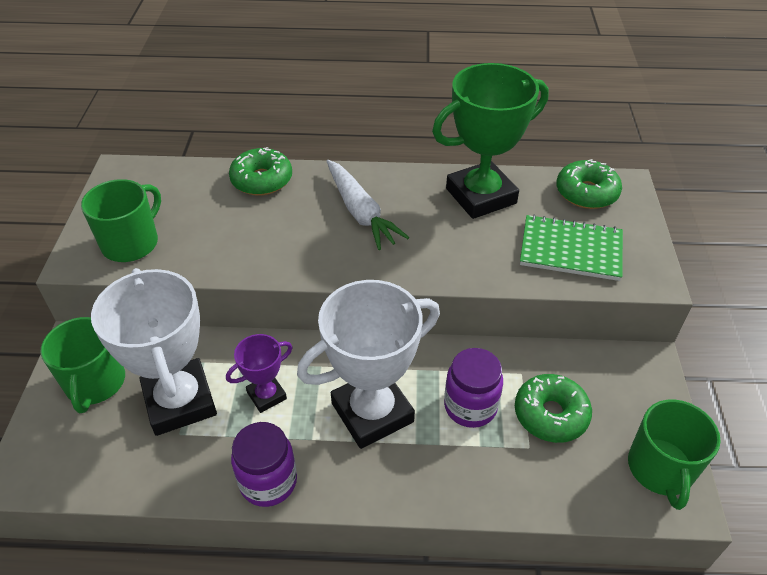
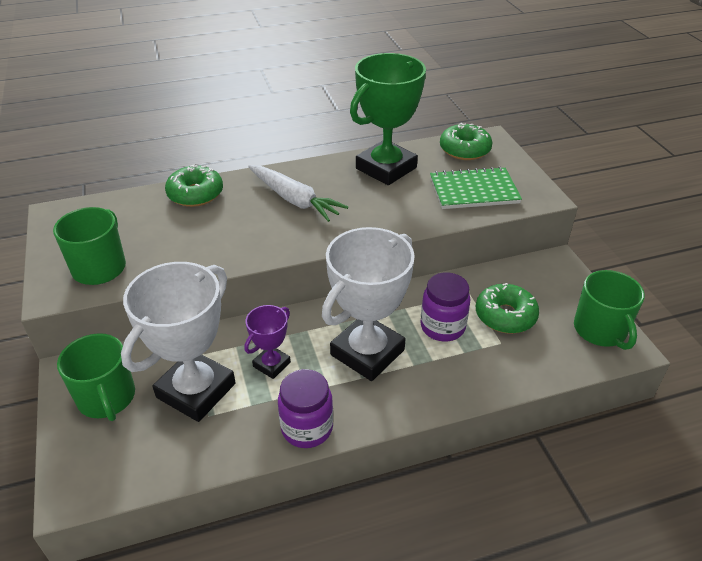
camera: 20 degrees left, 5 degrees down
white trophy [91,268,217,436] -> white trophy turned 75 degrees clockwise [121,262,236,422]

